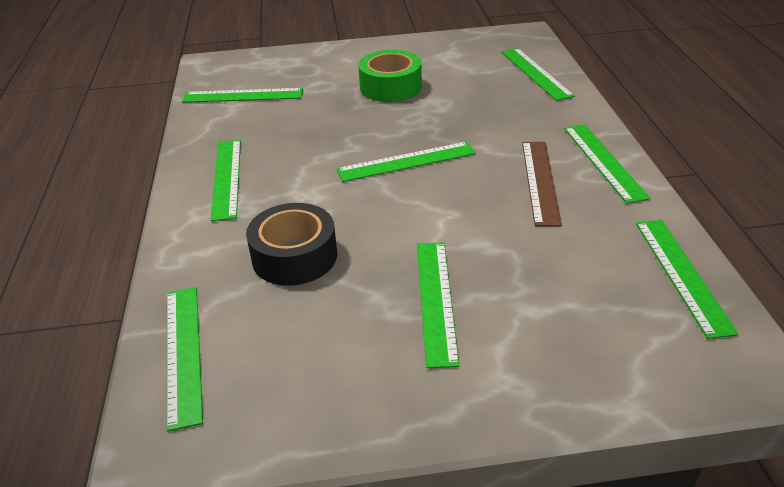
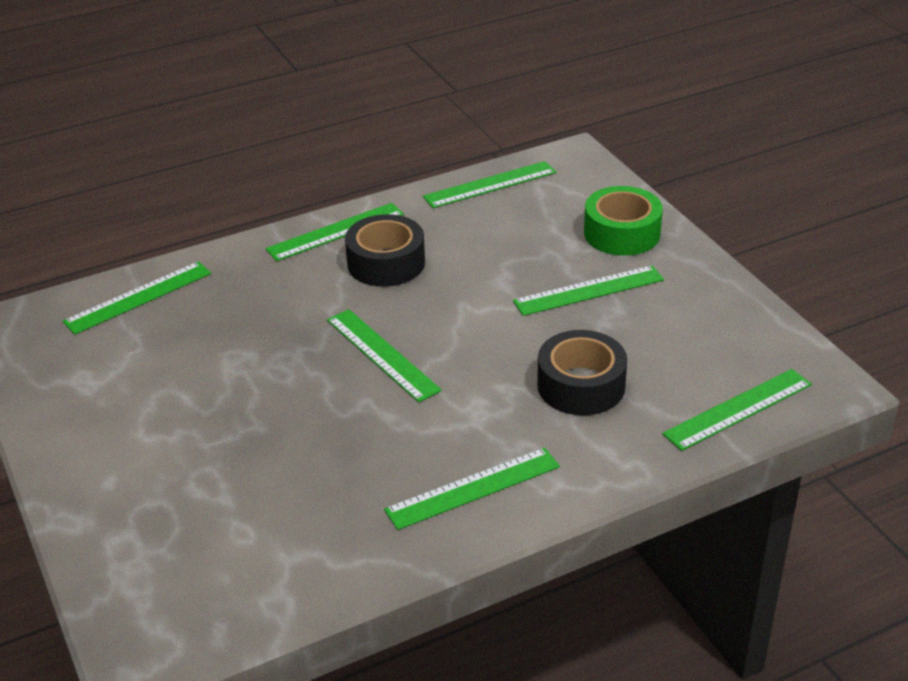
camera: 110 degrees left, 0 degrees up
green ruler [182,88,303,103] -> none
green tape [358,50,422,102] -> green tape moved to [584,186,663,256]
brown ruler [522,142,562,226] -> black tape [345,214,425,287]

